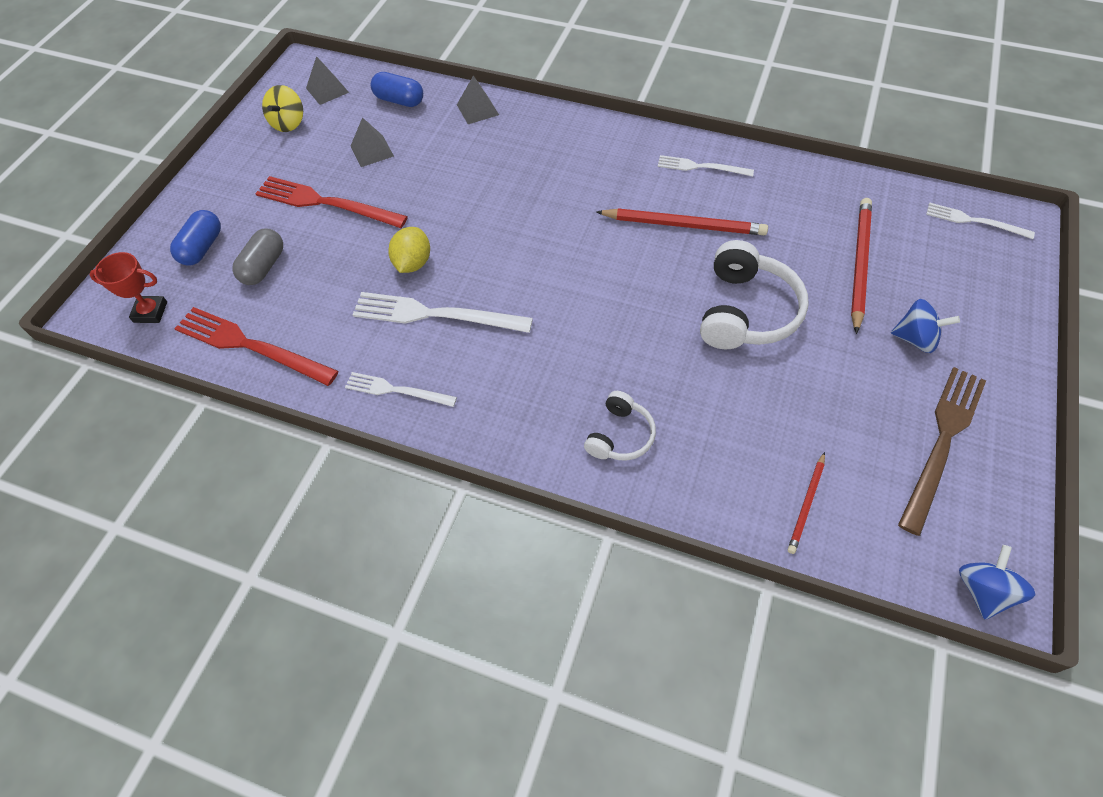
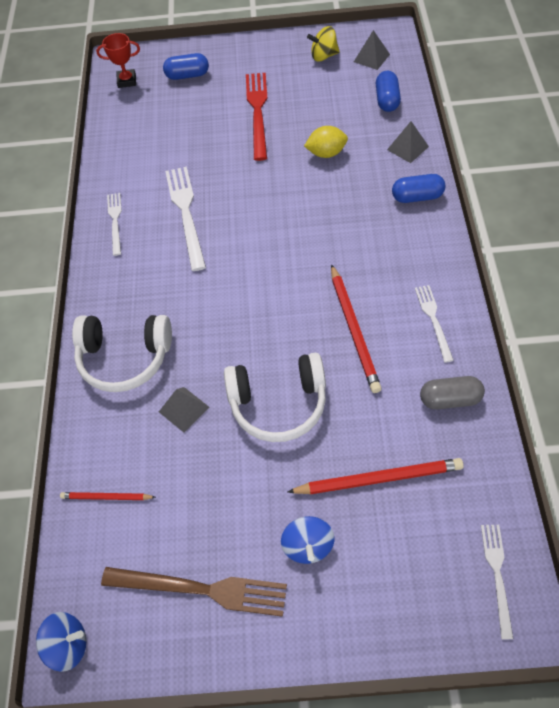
camera: 70 degrees right, 0 degrees up
red trophy [89,252,167,323] -> red trophy turned 75 degrees counterclockwise [96,33,140,88]
red fork [174,307,339,386] -> none
grey capsule [232,229,283,285] -> grey capsule moved to [420,376,485,409]
grey pyramid [351,117,394,167] -> grey pyramid moved to [159,387,210,433]
yellow lemon [388,227,430,273] -> yellow lemon moved to [304,126,348,158]
white headphones [584,391,656,461] -> white headphones [72,315,172,392], size x1.76
none -> blue capsule [392,174,446,203]

